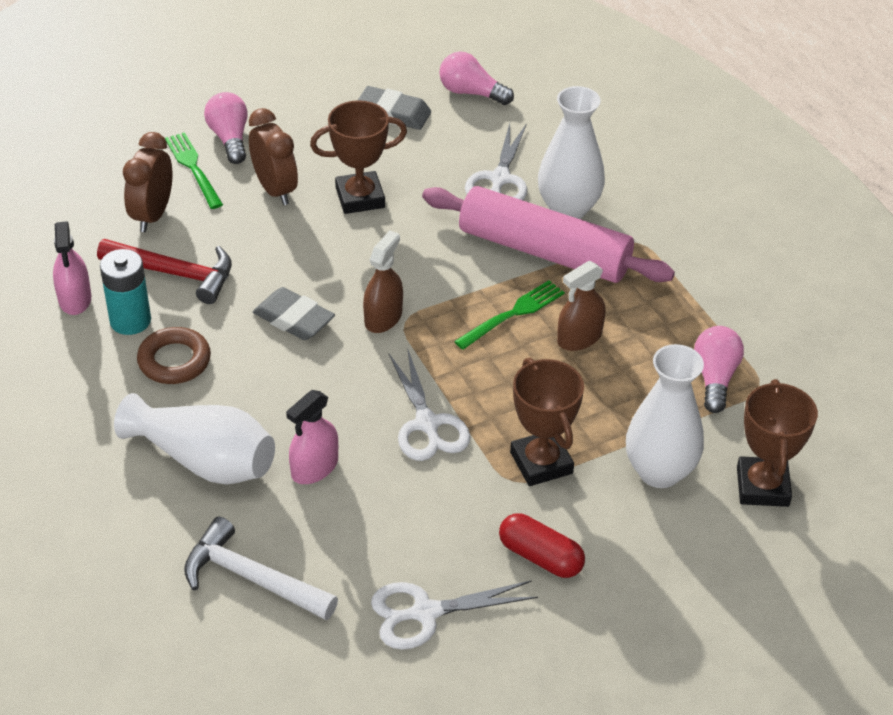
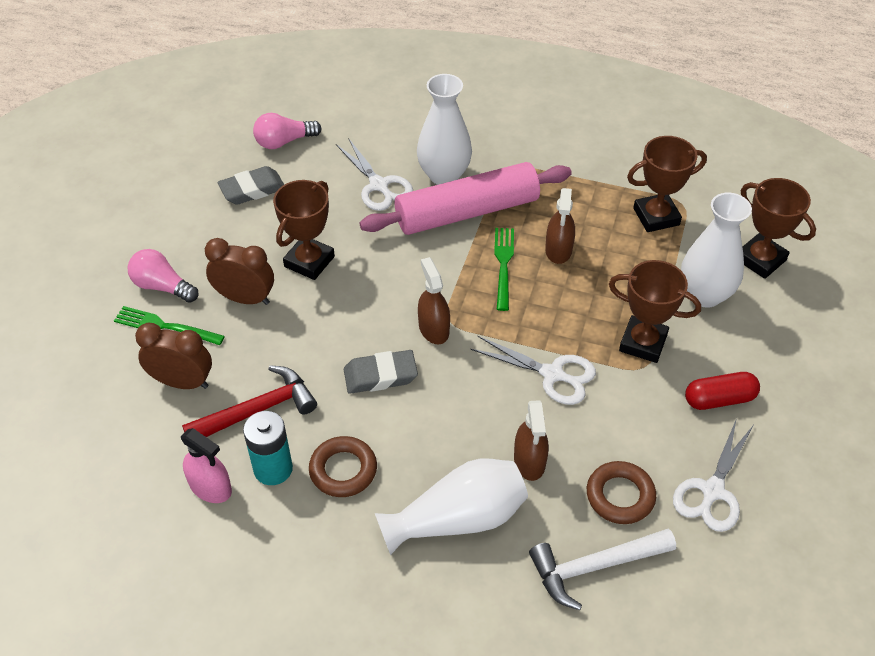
camera: 45 degrees left, 5 degrees up
brown clock [123,132,172,232] -> brown clock turned 135 degrees clockwise [135,323,212,389]
pink spray bottle [286,390,338,484] -> brown spray bottle [514,400,549,481]
pink light bulb [694,326,744,413] -> brown trophy [627,136,707,232]
none -> brown ring [587,461,656,524]

